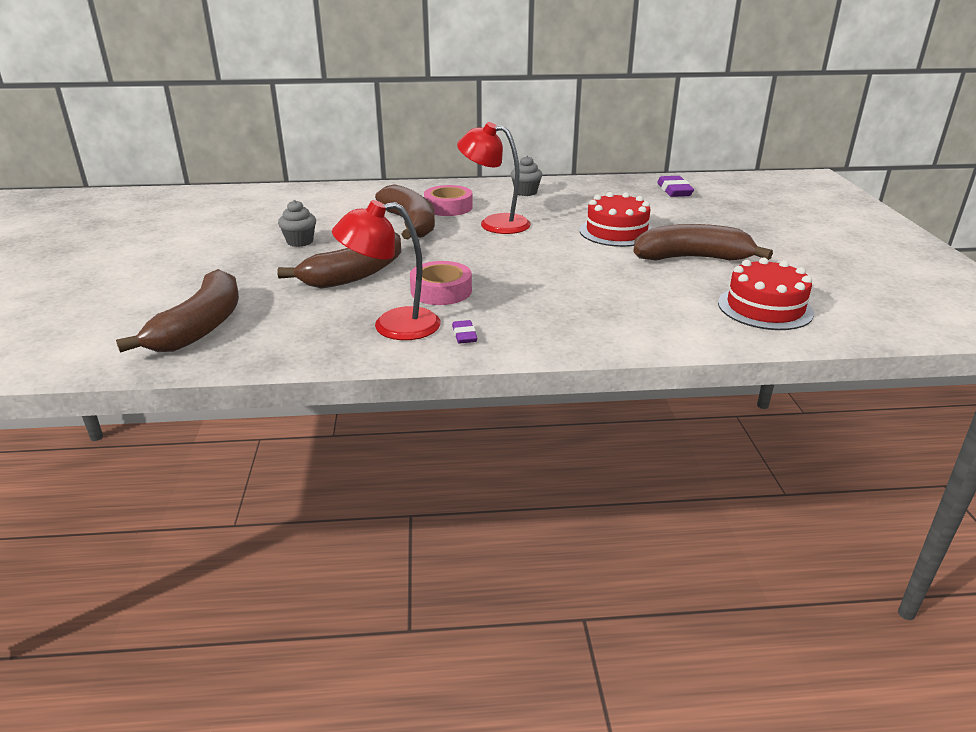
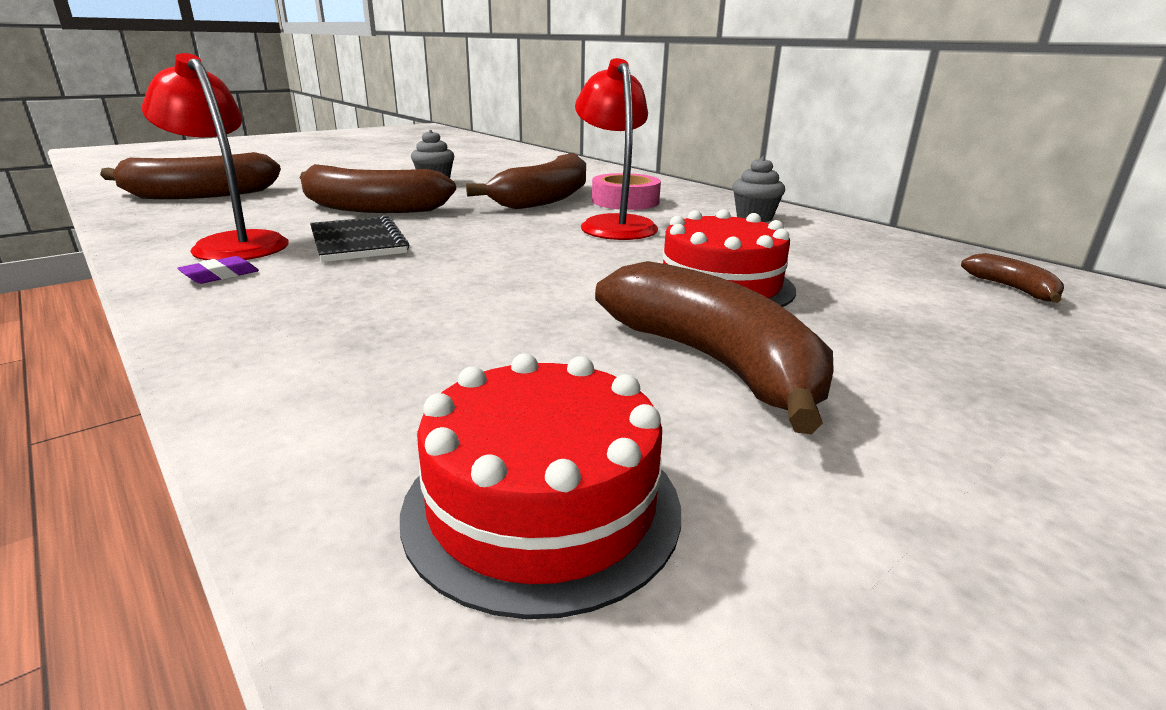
camera: 55 degrees right, 5 degrees down
pink tape [410,261,472,305] -> black notebook [310,215,409,262]
purple eraser [657,176,694,197] -> brown banana [961,253,1064,303]

